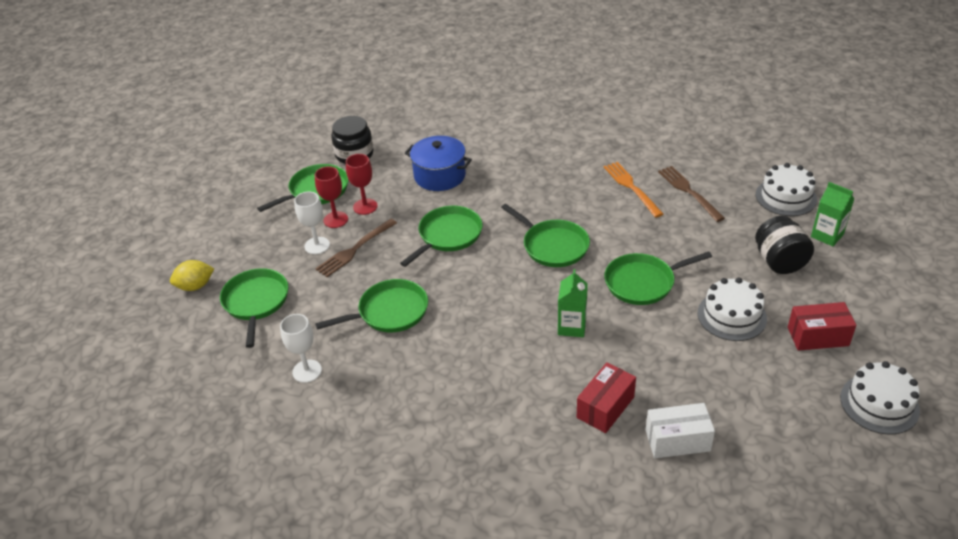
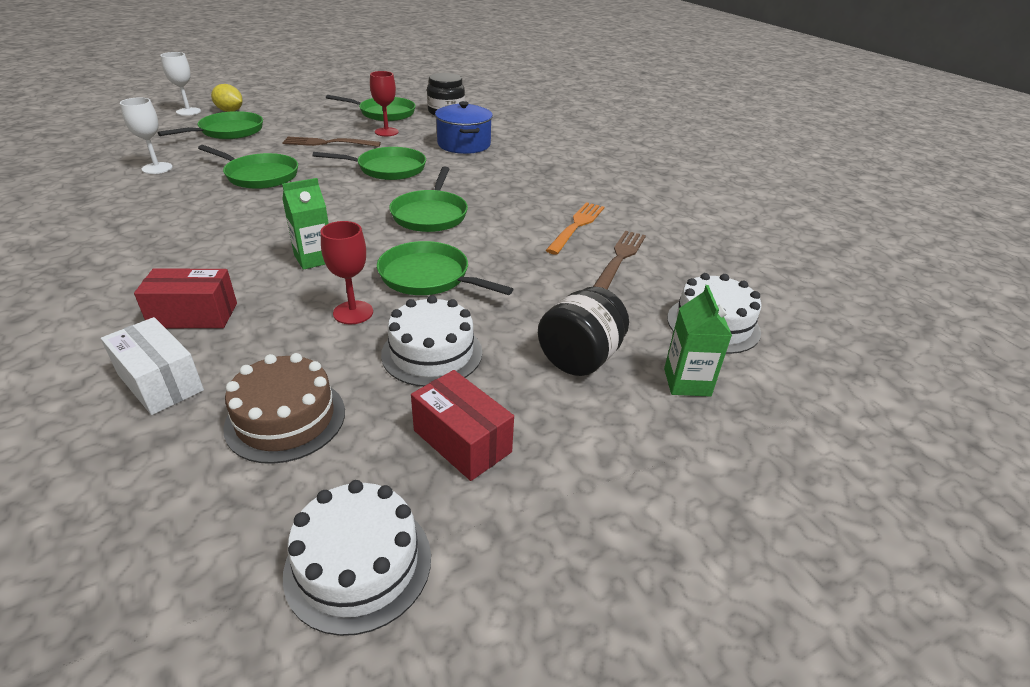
camera: 45 degrees right, 5 degrees down
white goblet [294,192,330,254] -> white goblet moved to [160,52,201,116]
red goblet [315,166,348,228] -> red goblet moved to [320,221,373,324]
none -> brown cake [223,353,345,464]

